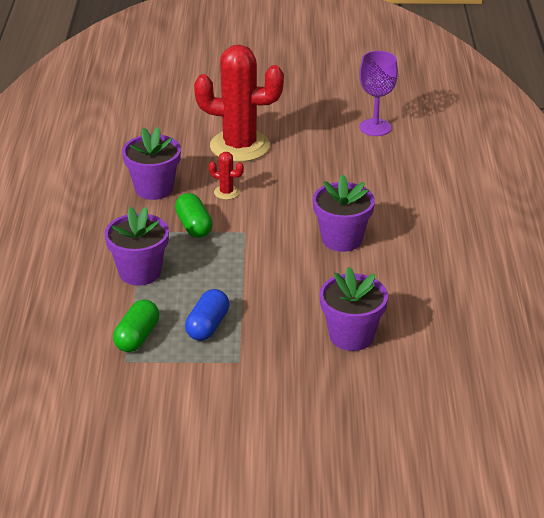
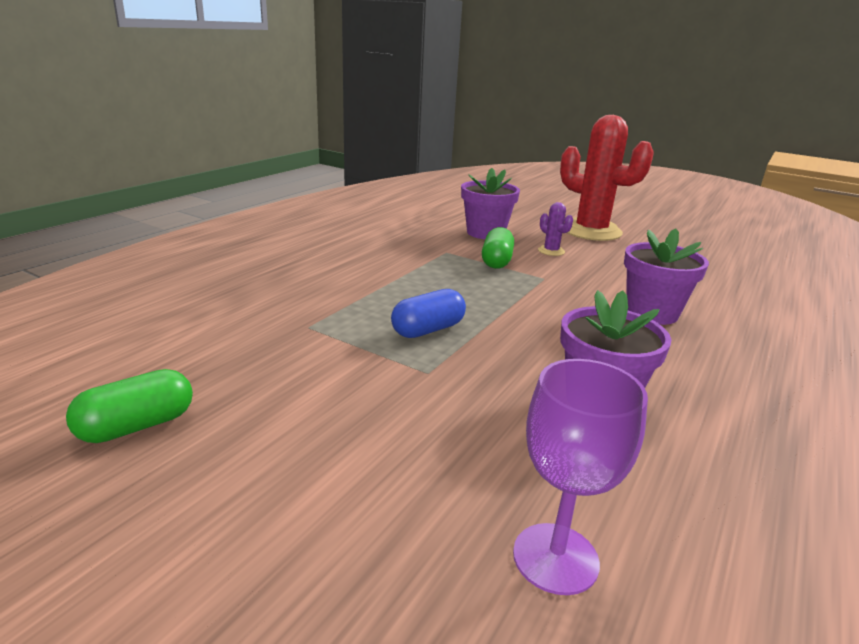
camera: 30 degrees right, 10 degrees down
purple flower pot [105,206,169,286] -> none
green capsule [113,300,159,352] -> green capsule moved to [66,369,193,443]
red cactus [209,152,244,200] -> purple cactus [538,202,573,256]
purple goblet [359,51,398,136] -> purple goblet moved to [513,359,648,595]

